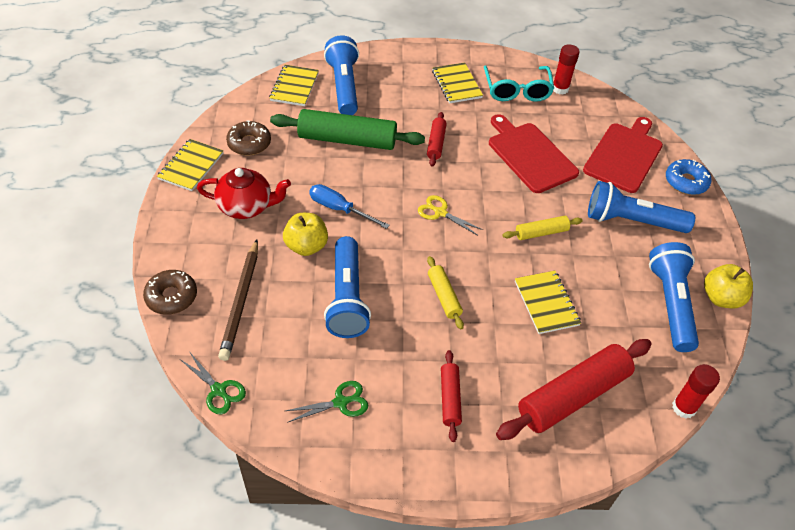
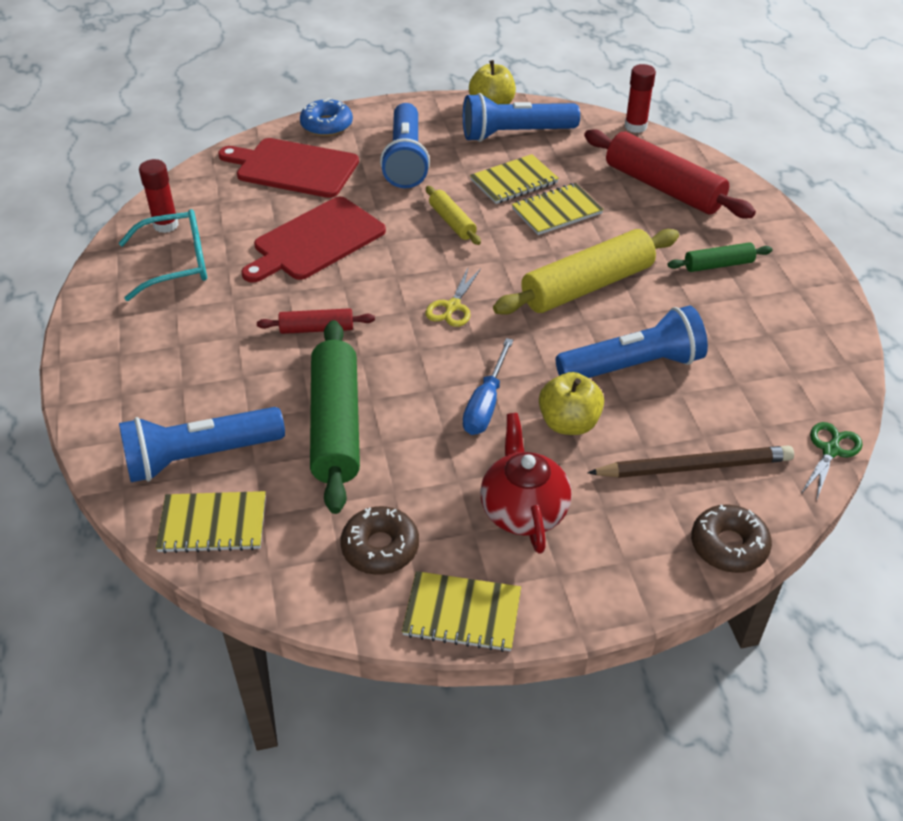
camera: 100 degrees left, 5 degrees down
green scissors [286,381,368,423] -> none
yellow rolling pin [427,256,464,329] -> yellow rolling pin [493,229,679,315], size x1.98
yellow notebook [432,63,483,103] -> yellow notebook moved to [470,154,559,204]
red rolling pin [441,350,462,442] -> green rolling pin [668,242,773,272]

